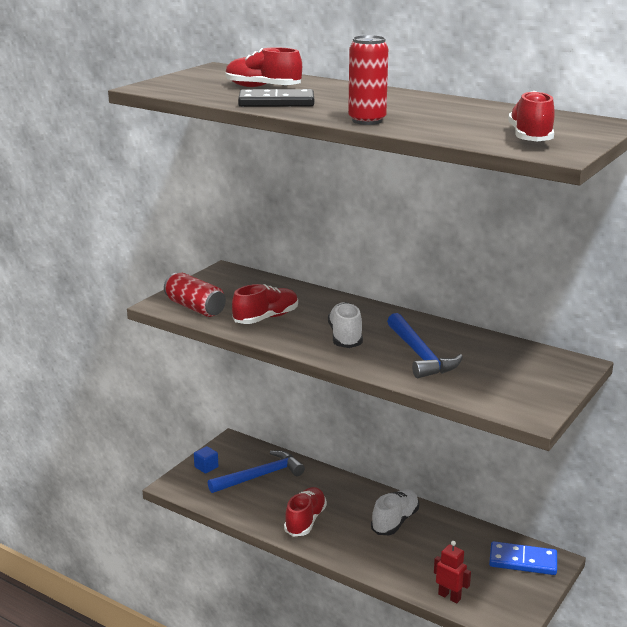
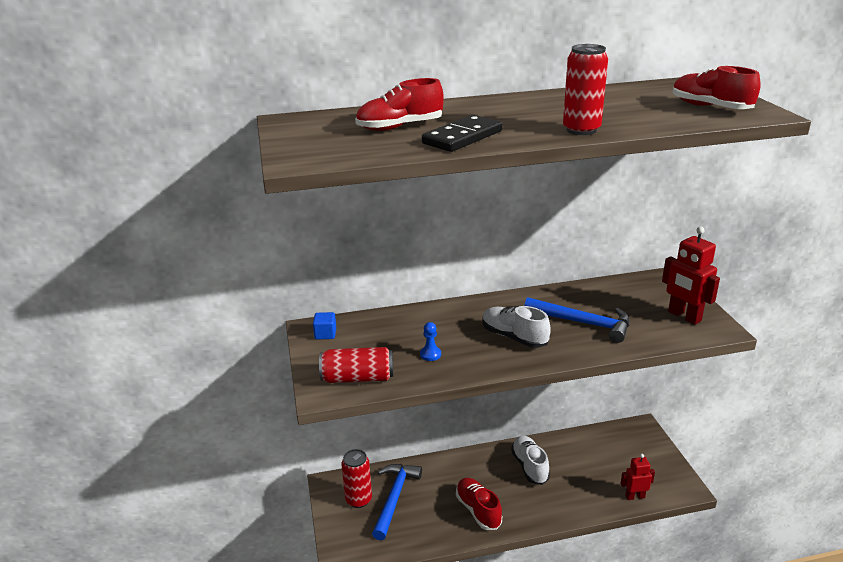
camera: 45 degrees left, 5 degrees up
blue cube [194,446,218,473] -> blue cube moved to [313,312,336,339]
red shoe [232,284,298,324] -> blue pawn [420,322,441,361]
blue domino [489,541,557,575] -> none
none -> red can [341,449,372,508]
none -> red robot [662,227,720,325]

